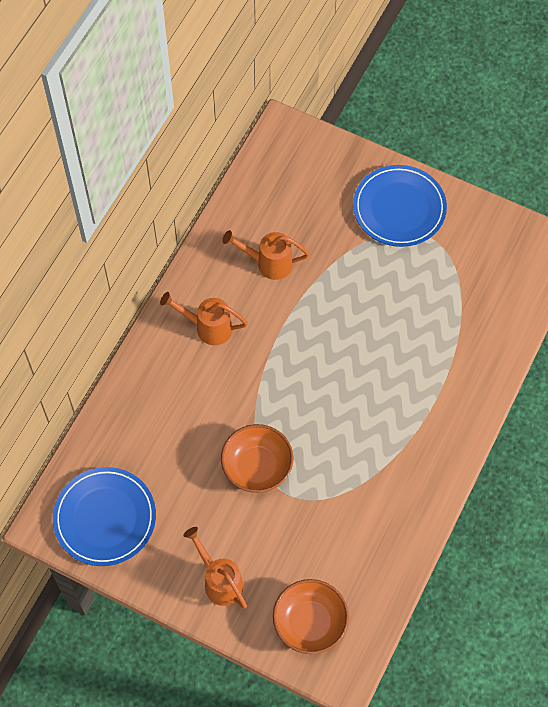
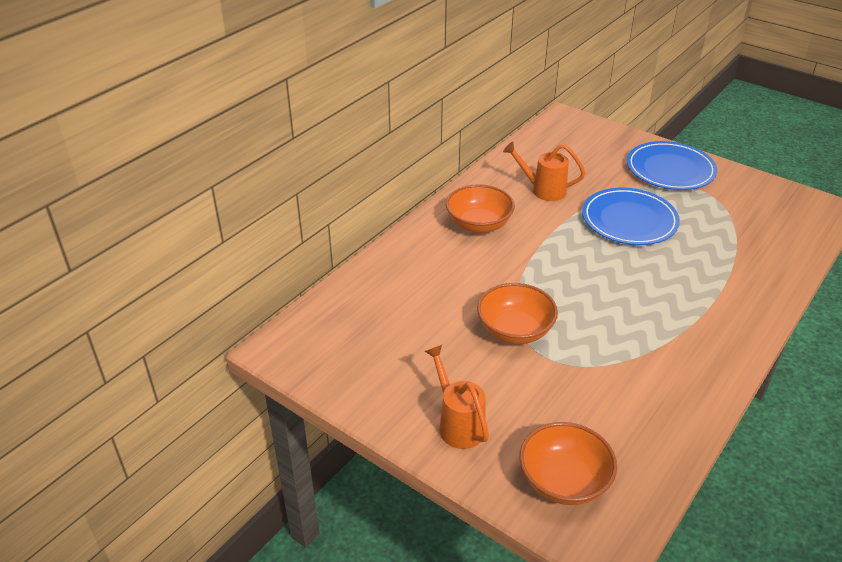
camera: 10 degrees right, 25 degrees down
blue plate [53,467,156,566] -> blue plate moved to [582,188,680,245]
orange watering can [160,292,248,345] -> orange bowl [446,184,515,233]

